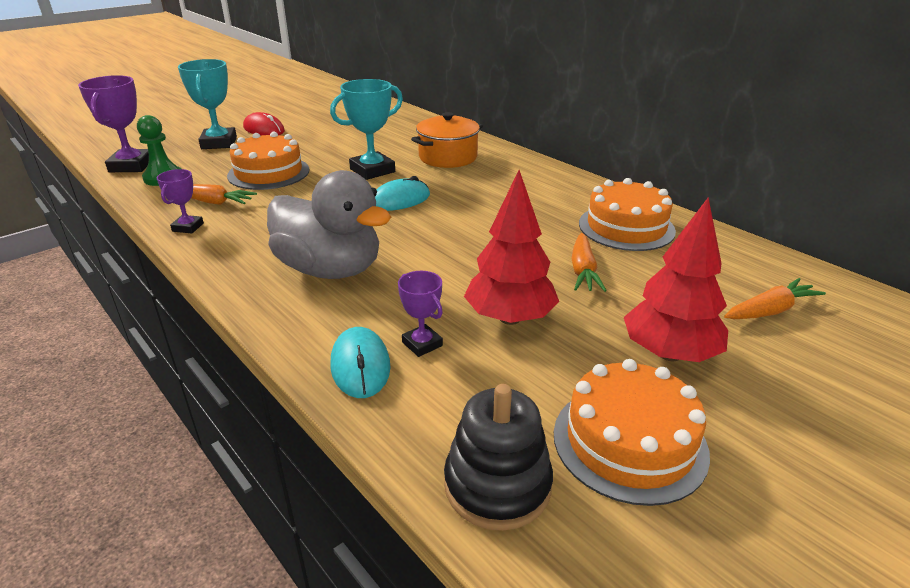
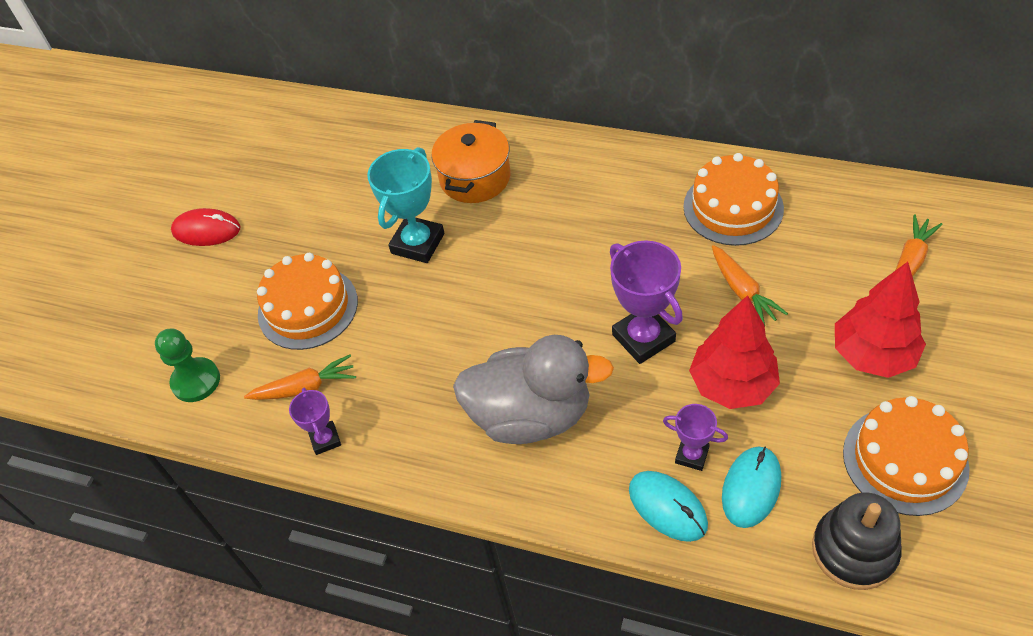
camera: 25 degrees left, 20 degrees up
purple trophy [78,75,149,172] -> purple trophy moved to [610,241,683,364]
turquoise trophy [178,59,237,149] -> none
turquoise mouse [375,176,430,211] -> turquoise mouse moved to [722,446,781,528]

